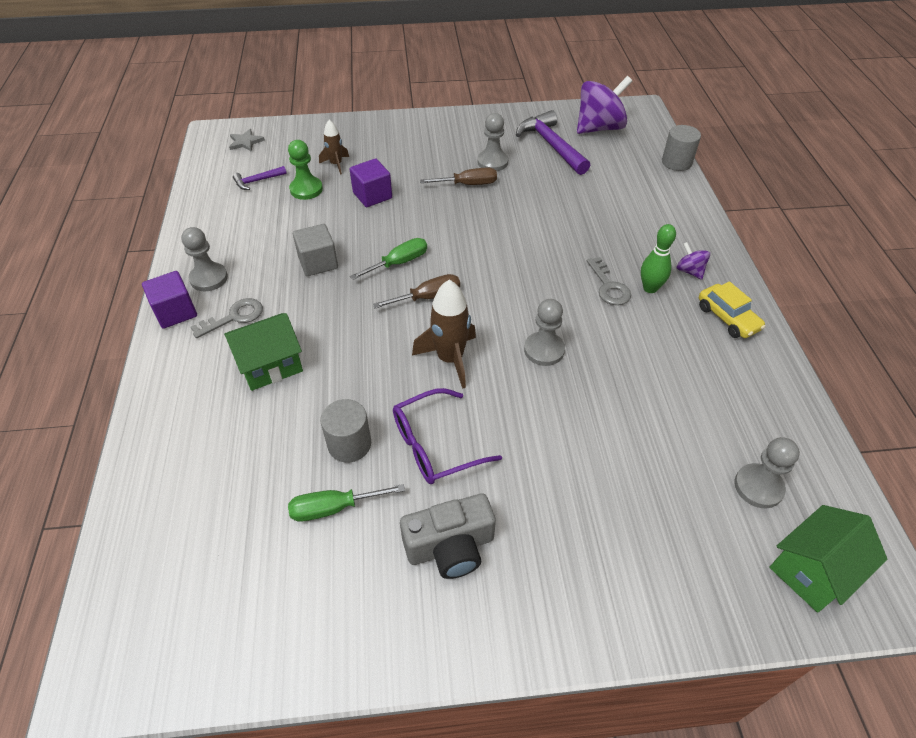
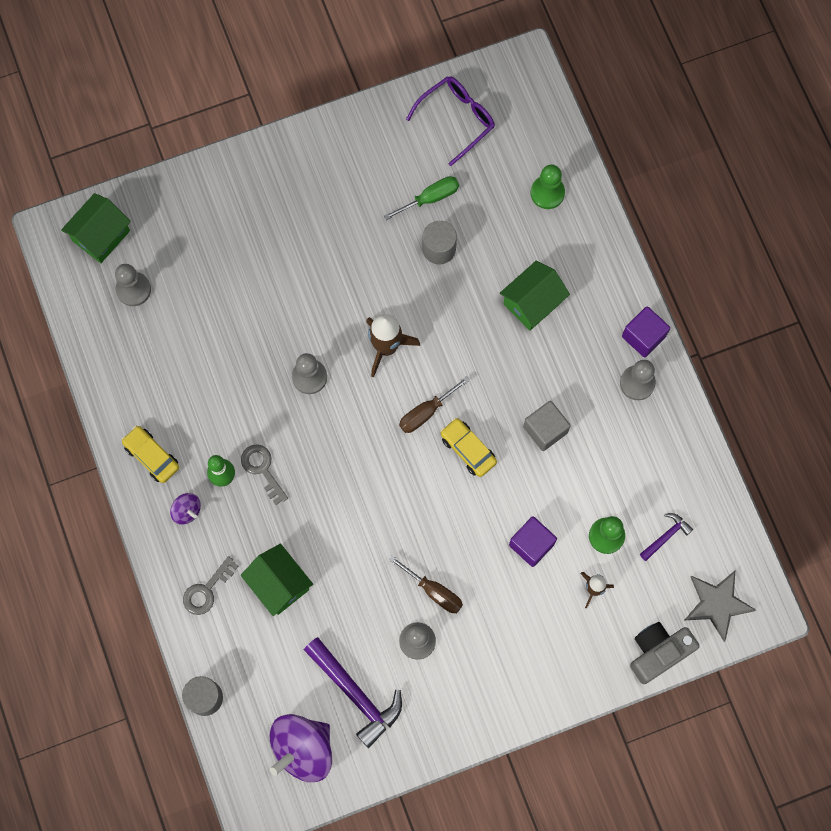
camera: 165 degrees right, 25 degrees up
grey key [191,298,263,338] -> grey key moved to [183,556,238,615]
grey star [229,129,265,152] -> grey star [685,571,756,642], size x1.67
green screwdriver [350,238,427,280] -> yellow car [440,418,497,477]
purple glasses [393,388,502,484] -> purple glasses moved to [406,76,495,166]
grey camera [400,493,496,579] -> grey camera moved to [630,622,699,684]
brown screwdriver [420,167,497,185] -> brown screwdriver turned 120 degrees counterclockwise [389,556,463,613]
none -> green house [241,544,313,616]
none -> green pawn [531,165,565,209]

